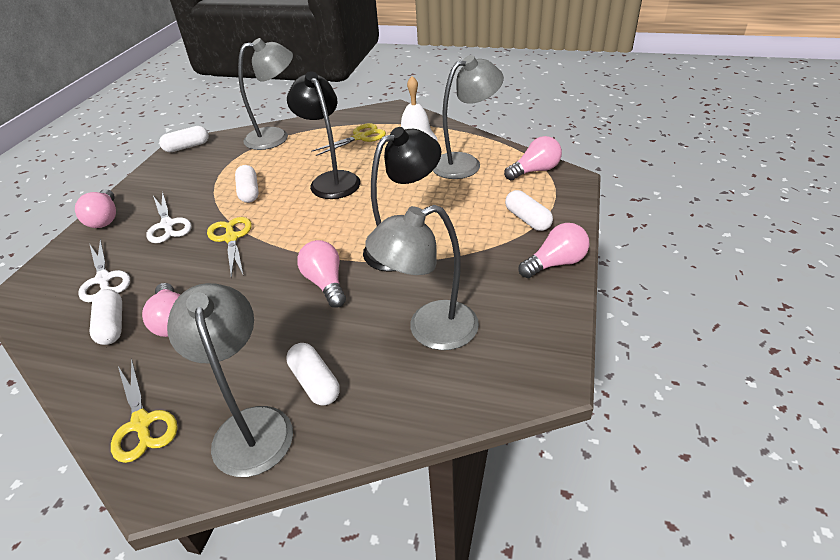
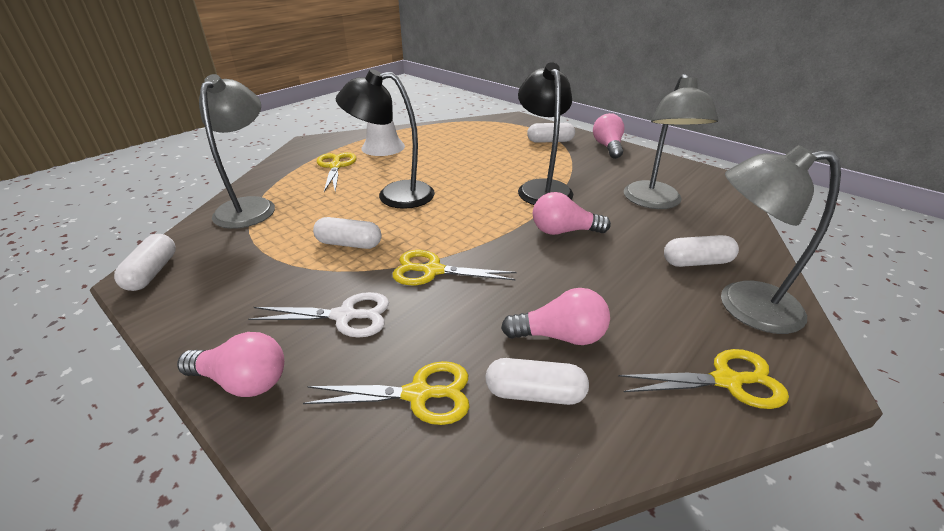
camera: 65 degrees left, 5 degrees down
white scissors [78,239,130,302] -> yellow scissors [303,361,469,425]
grey lamp [433,55,504,179] -> none
pink light bulb [504,136,562,180] -> none

